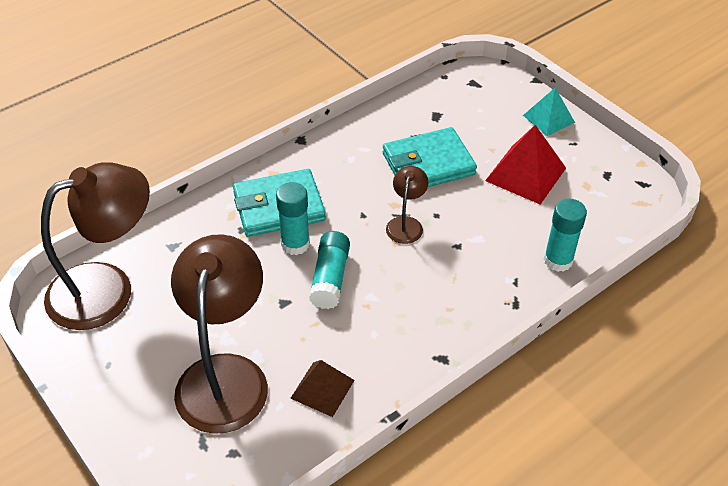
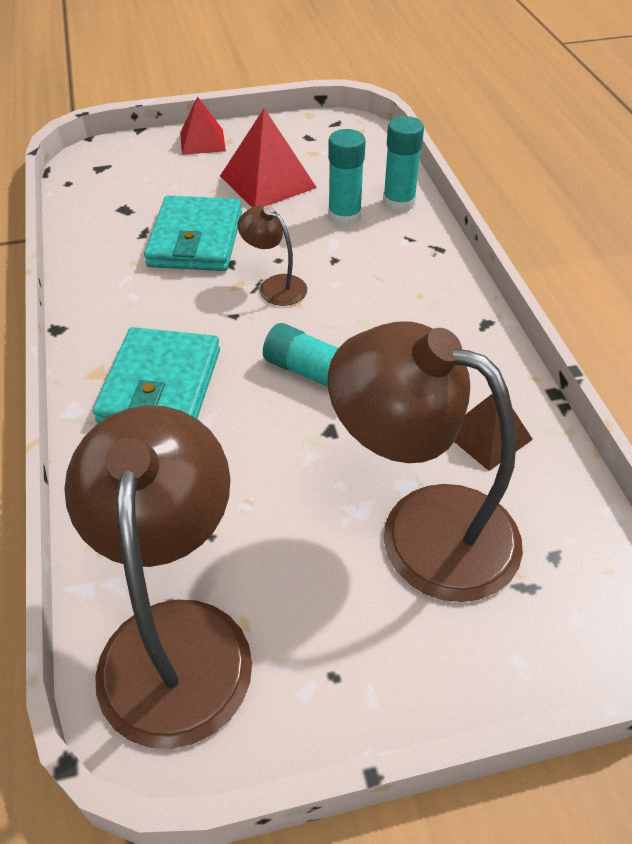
camera: 65 degrees left, 0 degrees up
turquoise glue stick [276,182,310,255] -> turquoise glue stick moved to [328,129,366,227]
turquoise pyramid [523,88,575,136] -> red pyramid [180,96,226,155]

